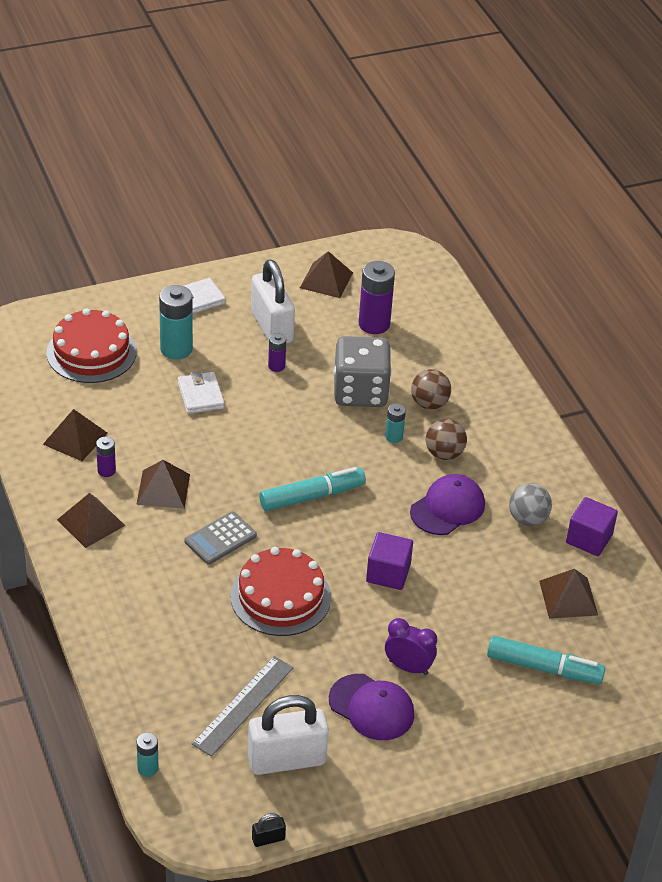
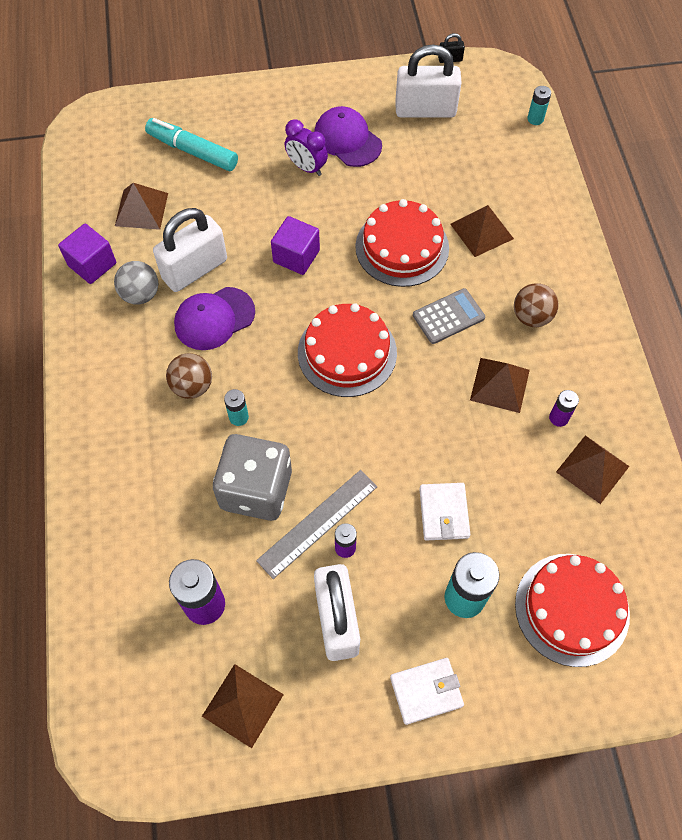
camera: 165 degrees left, 20 degrees up
brown pyramid [57,493,125,548] -> brown pyramid moved to [450,205,514,257]
grey ruler [192,656,294,757] -> grey ruler moved to [256,470,378,579]
turquoise marker [259,467,366,511] -> red cake [298,303,397,397]
brown ball [411,369,451,410] -> brown ball moved to [514,283,558,327]
none -> white padlock [153,208,227,292]

